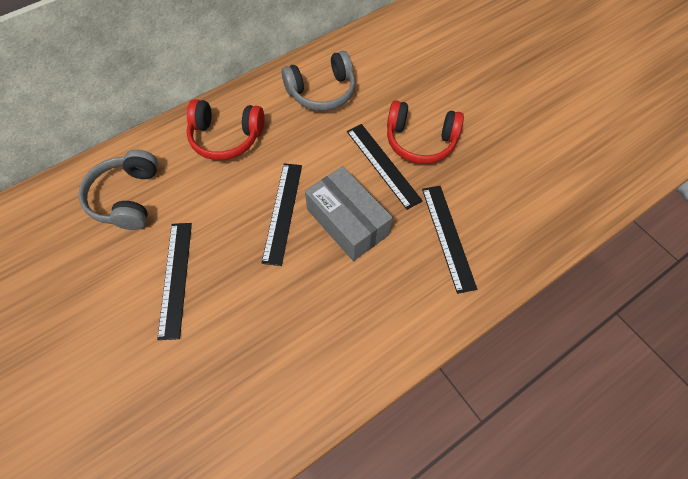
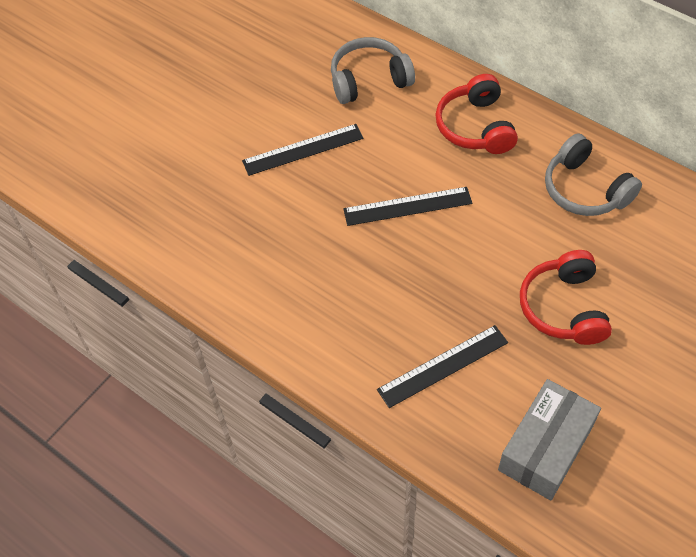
camera: 75 degrees right, 5 degrees down
grey box [305,166,393,261] -> grey box moved to [498,379,601,501]
black ruler [347,124,423,210] -> none

